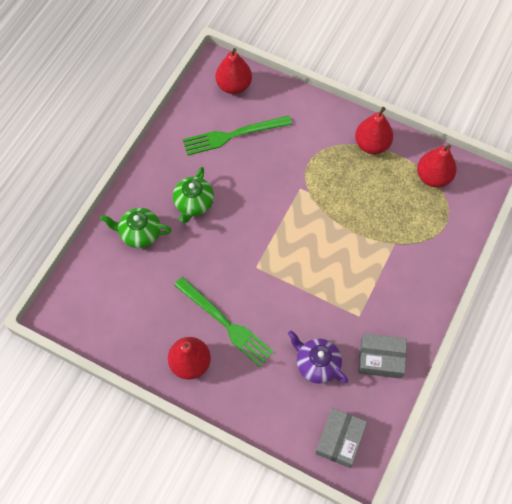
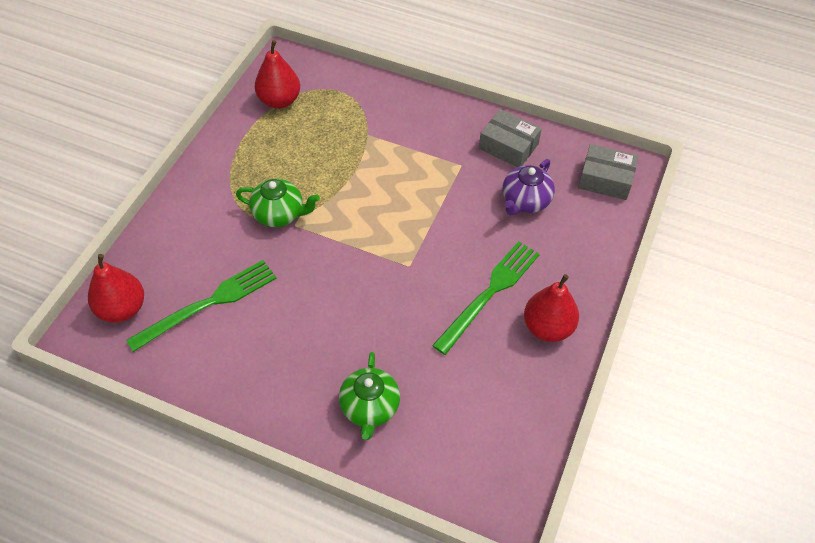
camera: 95 degrees left, 10 degrees down
green teapot [173,167,214,223] -> green teapot moved to [236,179,320,227]
green fork [183,115,292,156] -> green fork turned 105 degrees counterclockwise [126,260,277,352]
red pear [355,107,393,154] -> none
grey box [358,333,407,379] -> grey box turned 60 degrees counterclockwise [479,109,542,167]

